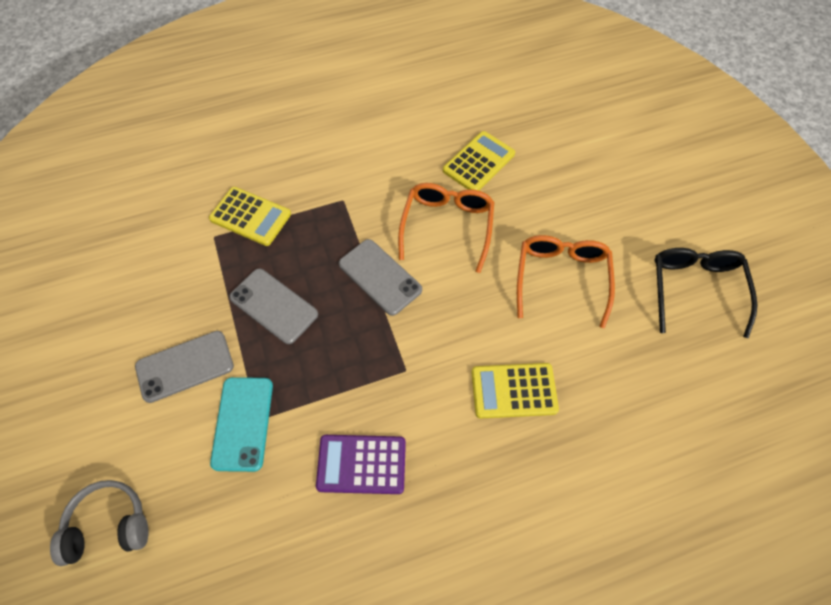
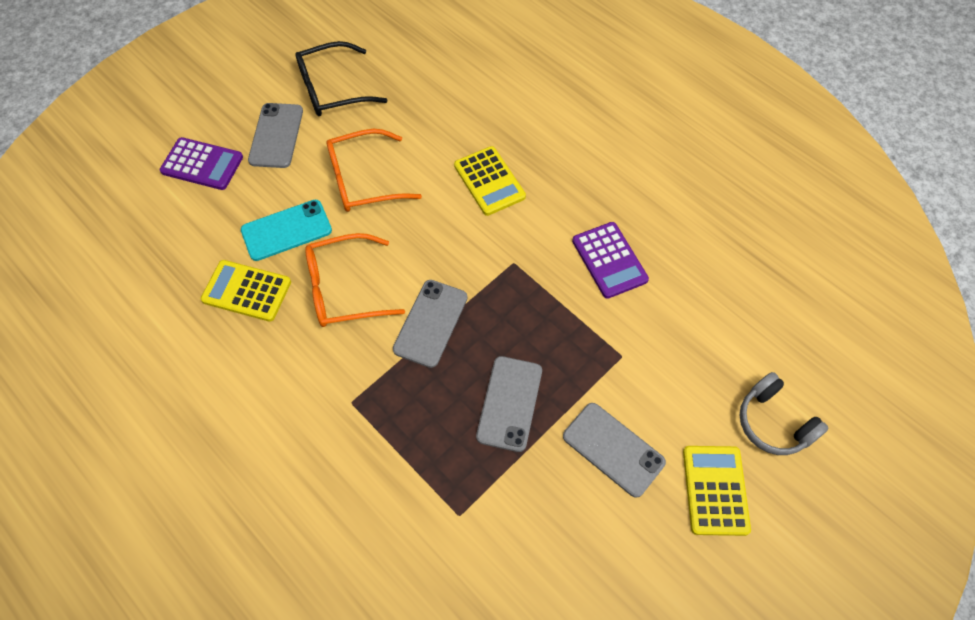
camera: 115 degrees left, 0 degrees up
yellow calculator [209,187,291,246] -> yellow calculator moved to [683,446,751,536]
turquoise phone [210,377,273,472] -> turquoise phone moved to [241,200,332,261]
none -> purple calculator [159,137,243,190]
none -> grey phone [248,103,303,168]

